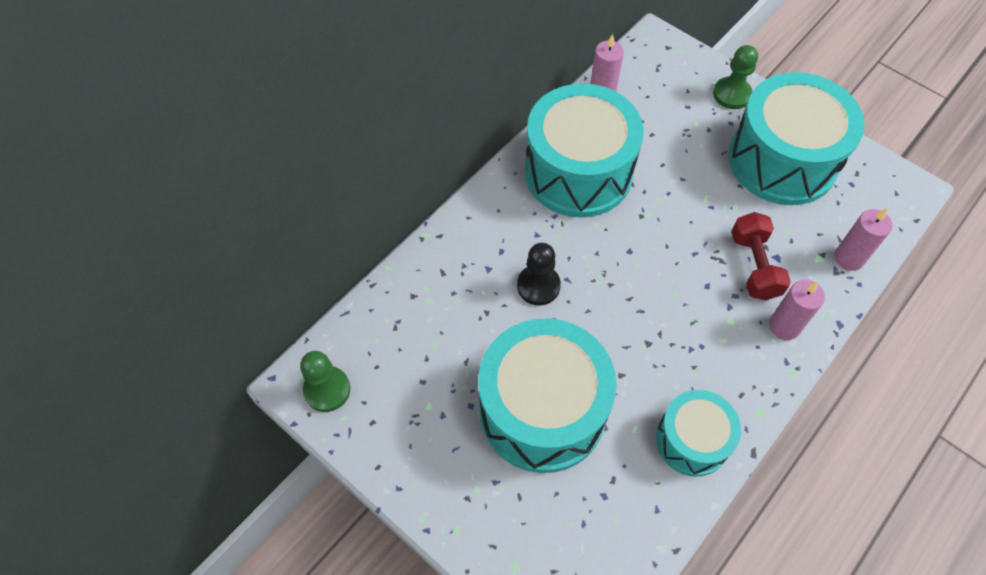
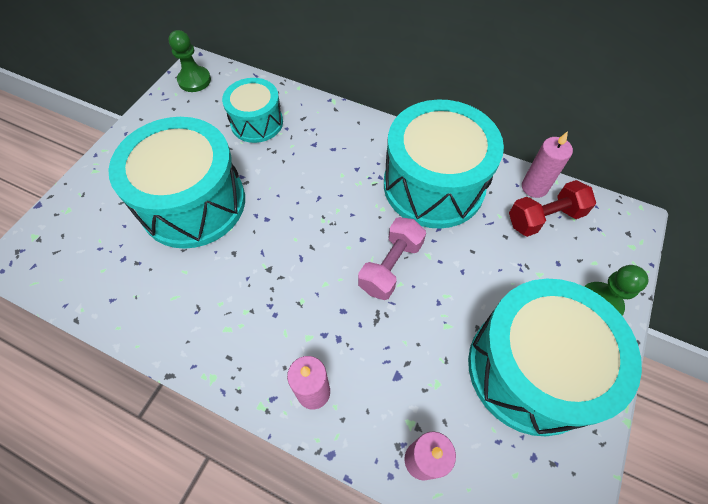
camera: 75 degrees right, 0 degrees up
black pawn [517,243,561,305] -> none
turquoise drum [656,390,741,477] -> turquoise drum moved to [222,78,283,143]
red dumbbell [731,212,791,300] -> red dumbbell moved to [509,180,596,237]
none -> pink dumbbell [358,217,426,300]

